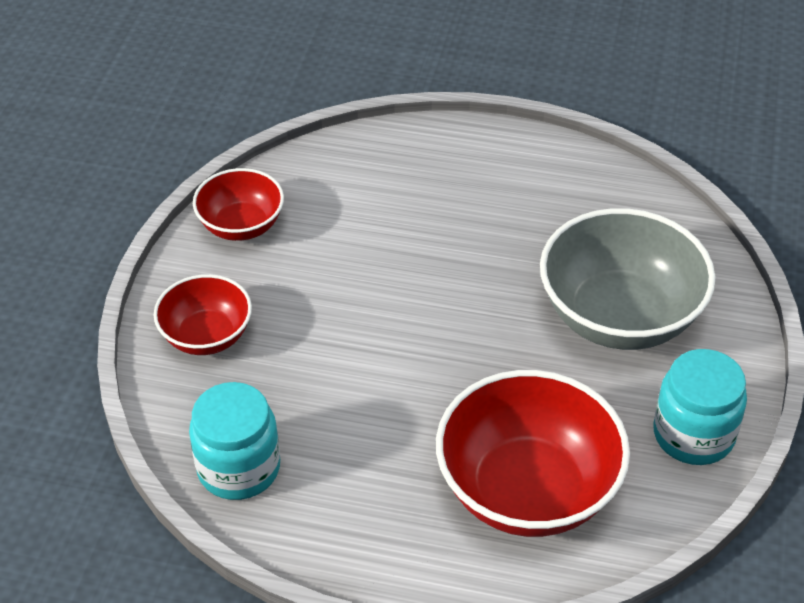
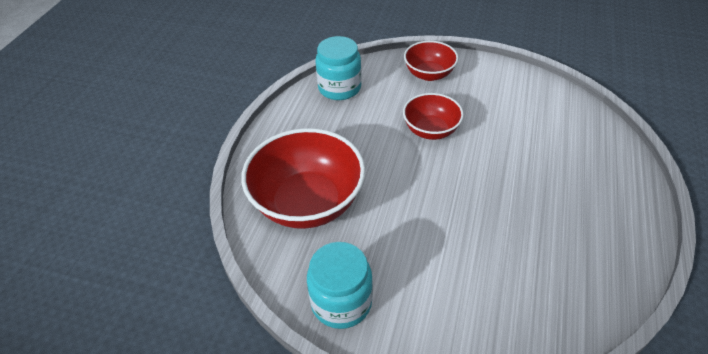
camera: 95 degrees right, 0 degrees up
red bowl [193,168,284,241] -> red bowl moved to [403,93,464,140]
grey bowl [540,208,716,350] -> none

